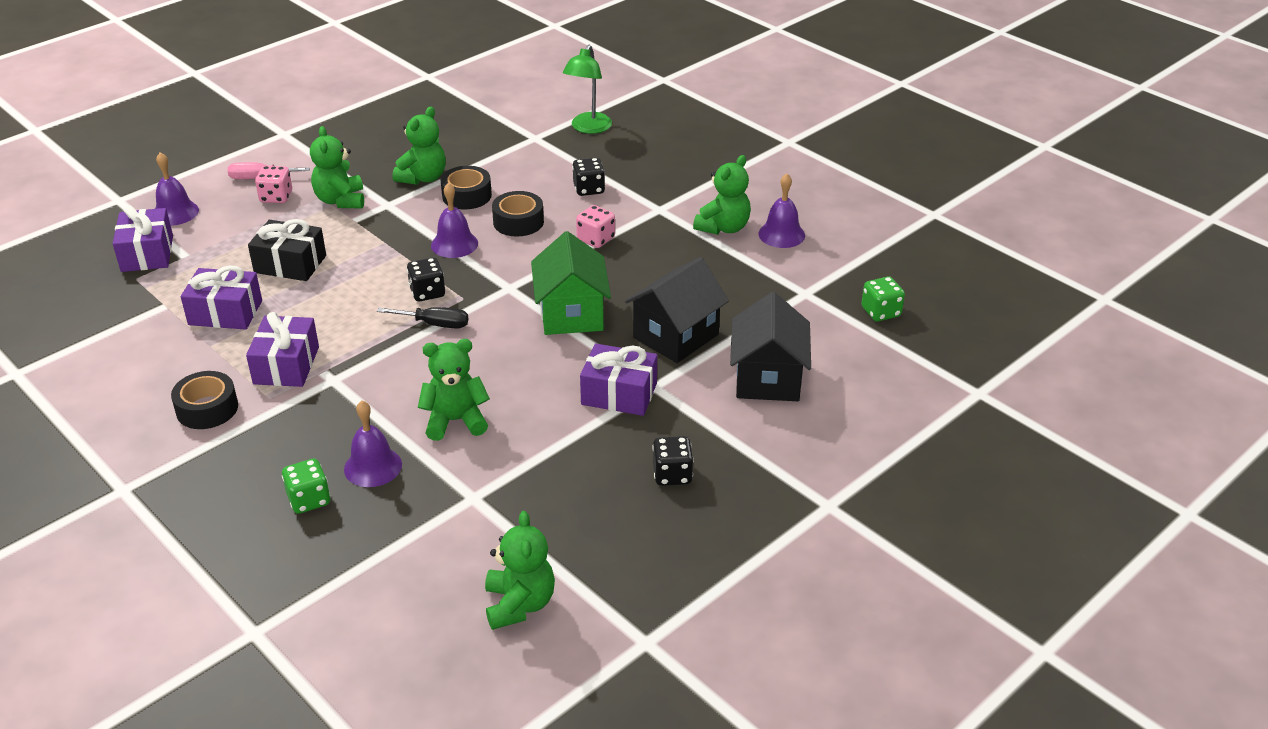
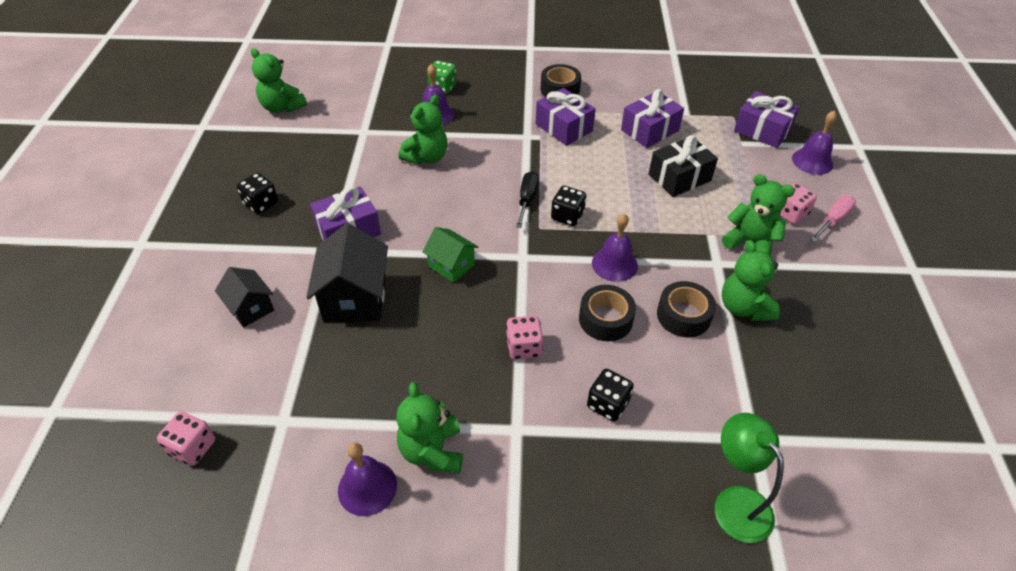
camera: 135 degrees right, 10 degrees up
black screwdriver [377,307,468,329] -> black screwdriver turned 135 degrees clockwise [516,171,539,228]
green house [531,231,611,335] -> green house [422,227,478,283], size x0.60
black house [730,292,811,401] -> black house [215,267,274,327], size x0.60
green dice [862,277,905,321] -> pink dice [157,411,215,466]

